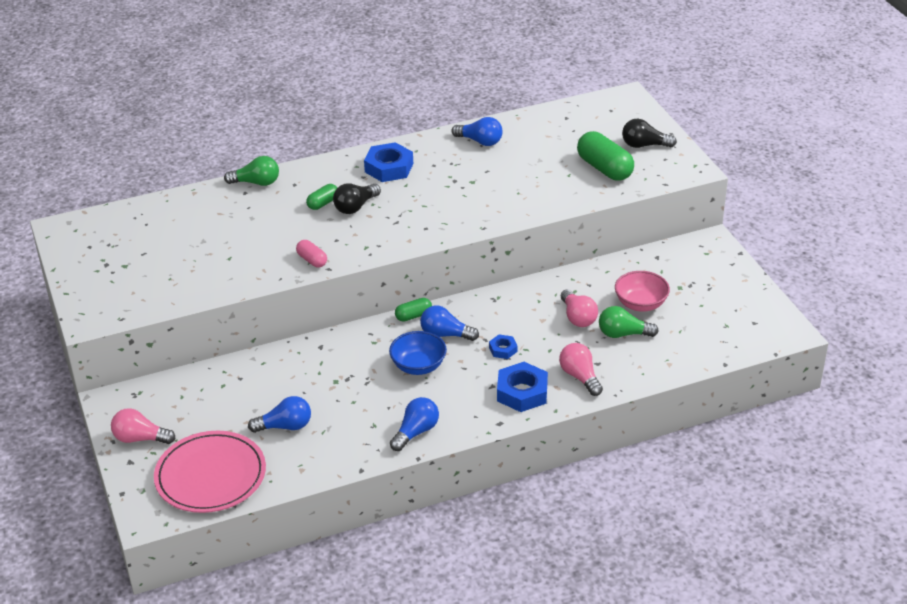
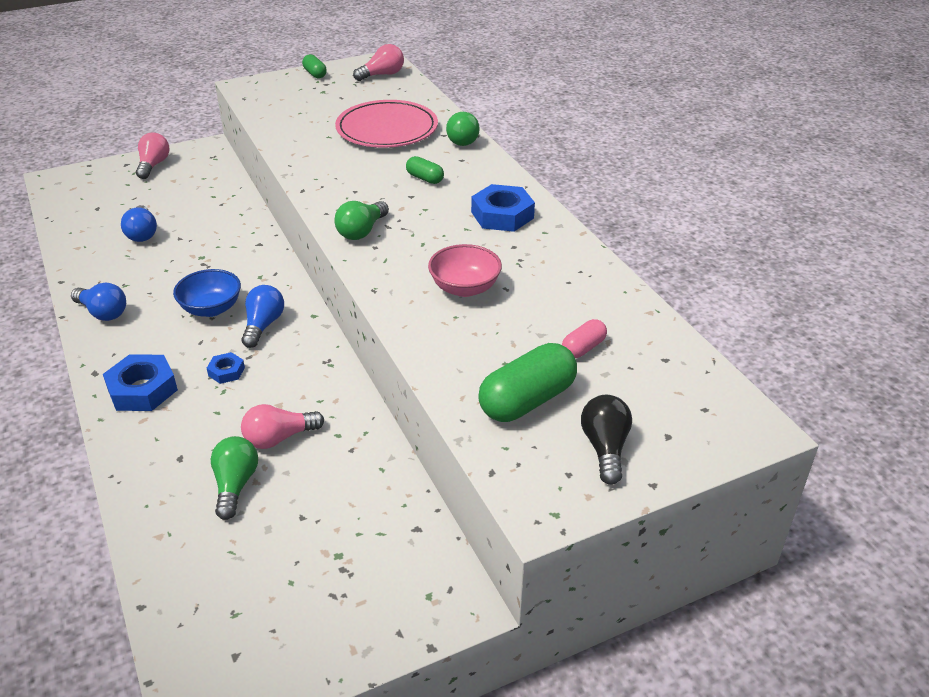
camera: 85 degrees right, 0 degrees up
pink plate [154,431,266,513] -> pink plate moved to [335,100,438,148]
pink capsule [296,240,327,267] -> pink capsule moved to [562,319,607,358]
black light bulb [333,183,381,214] -> none
green capsule [395,298,432,322] -> green capsule moved to [302,54,327,78]
blue light bulb [452,117,503,146] -> none
pink light bulb [559,343,603,396] -> pink light bulb moved to [353,44,404,81]
pink bowl [615,271,670,312] -> pink bowl moved to [428,244,502,297]
none -> green light bulb [334,201,389,240]

